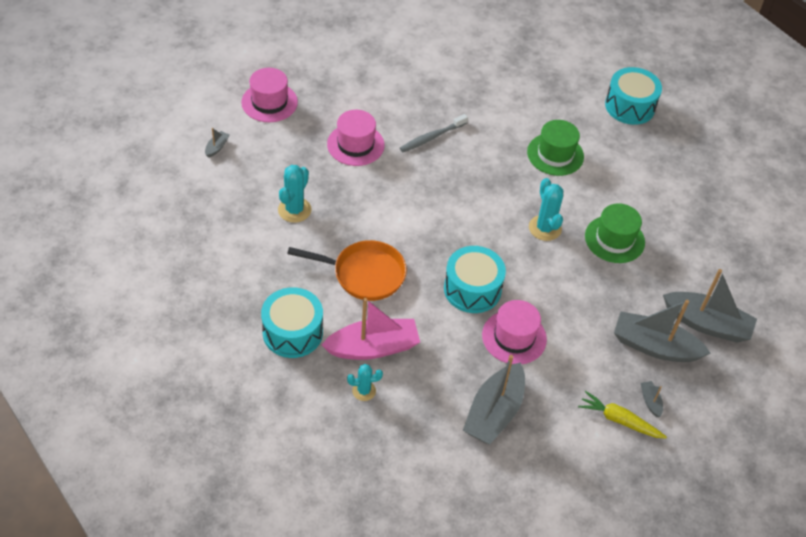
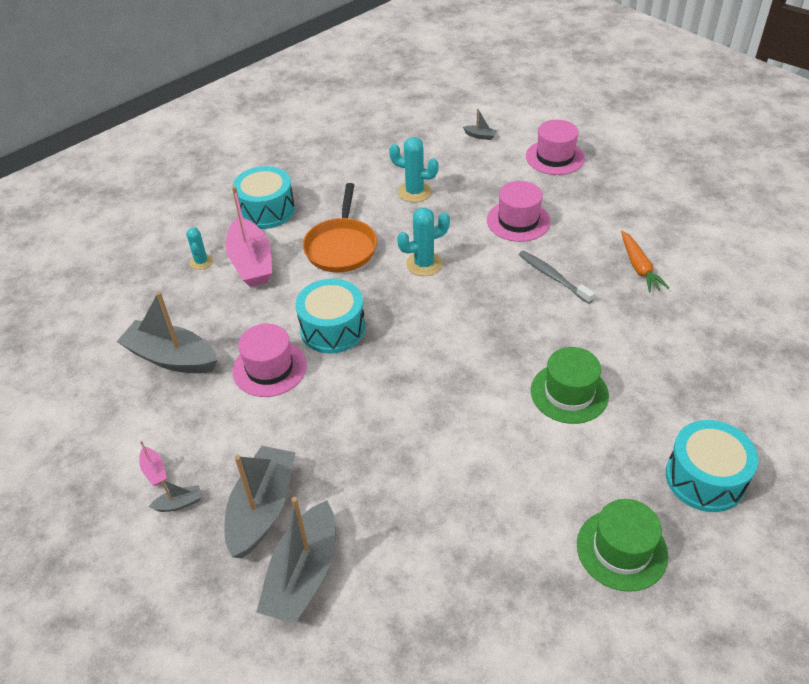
camera: 90 degrees right, 5 degrees down
turquoise cactus [529,178,563,241] -> turquoise cactus moved to [397,208,450,276]
yellow carrot [578,391,667,439] -> pink boat [139,441,167,486]
green hat [585,203,645,263] -> green hat moved to [577,499,668,592]
none -> orange carrot [621,231,669,292]

